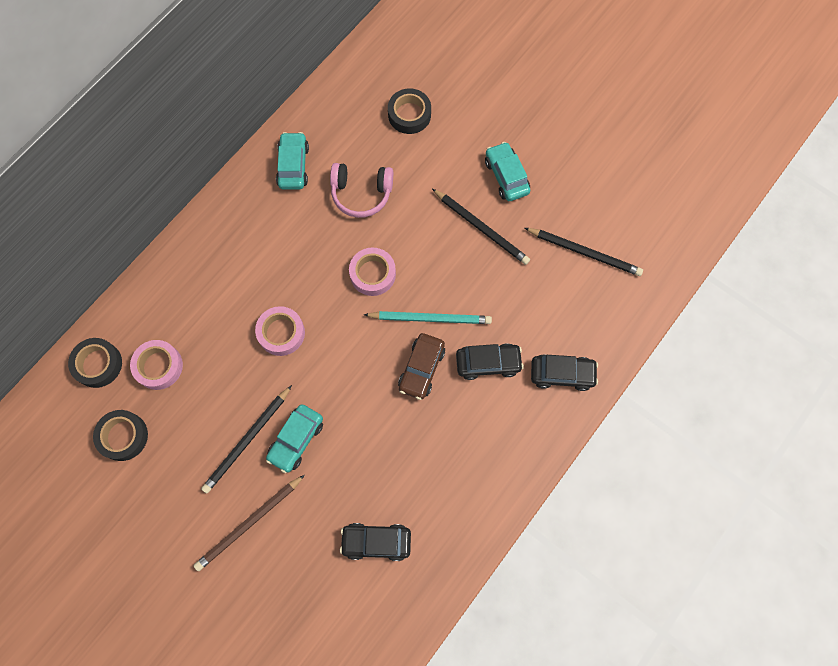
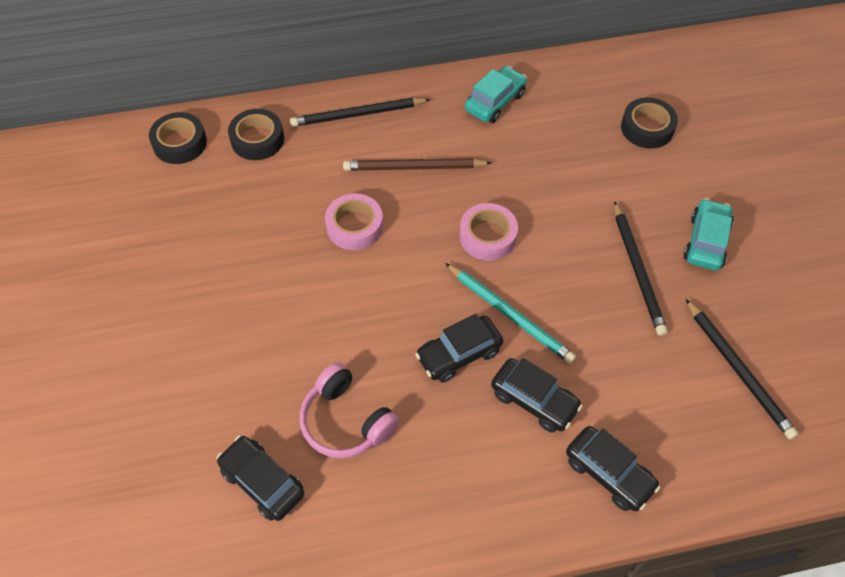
camera: 40 degrees right, 15 degrees down
black tape [93,410,148,461] -> black tape moved to [228,109,284,160]
pink tape [130,340,183,390] -> none
brown pencil [194,475,305,571] -> brown pencil moved to [343,158,491,171]
black pencil [201,385,292,493] -> black pencil moved to [290,98,431,127]
turquoise car [266,404,323,473] -> none
pink headphones [330,163,393,218] -> pink headphones moved to [299,363,399,458]
brown car [398,333,445,400] -> black car [415,314,503,383]

